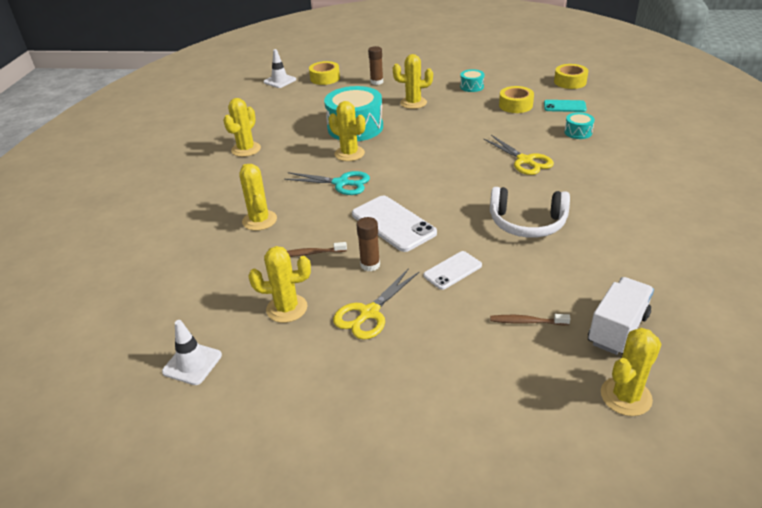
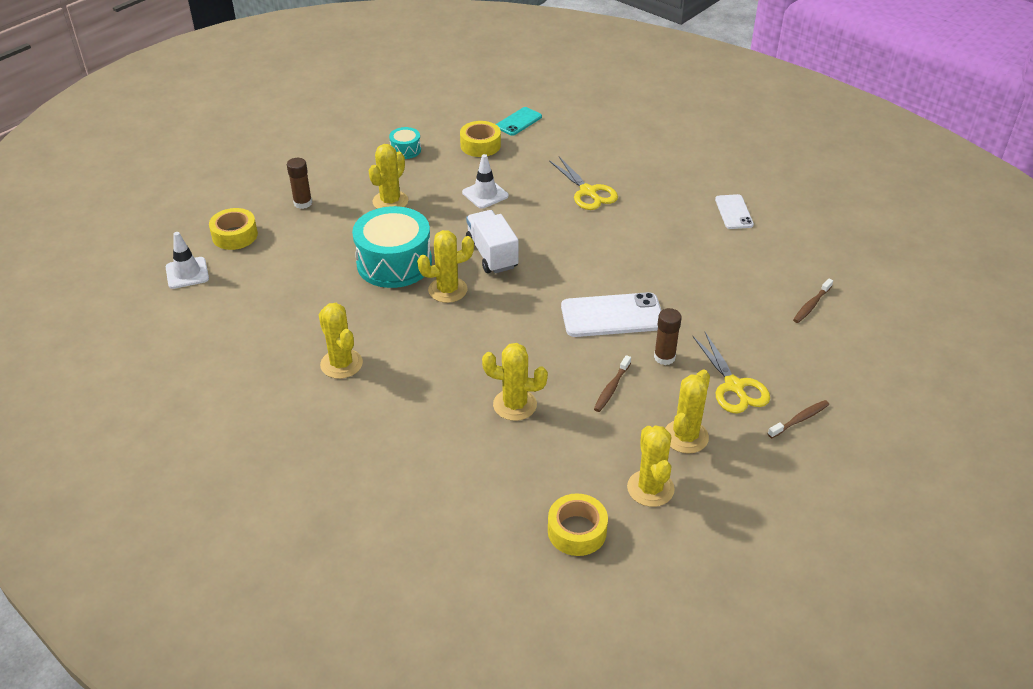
camera: 60 degrees left, 5 degrees up
white traffic cone [162,320,222,385] -> white traffic cone moved to [462,154,508,209]
turquoise scissors [284,171,370,195] -> none
white phone [423,251,482,290] -> white phone moved to [715,194,754,229]
yellow scissors [484,135,554,175] -> yellow scissors turned 60 degrees clockwise [549,157,618,210]
white headphones [490,187,570,238] -> none
yellow tape [554,64,588,89] -> yellow tape moved to [548,493,608,556]
turquoise drum [564,112,595,139] -> none
white truck [588,277,654,355] -> white truck moved to [466,210,518,273]
yellow cactus [601,328,662,416] -> yellow cactus moved to [627,425,675,507]
none -> brown toothbrush [768,400,829,438]

